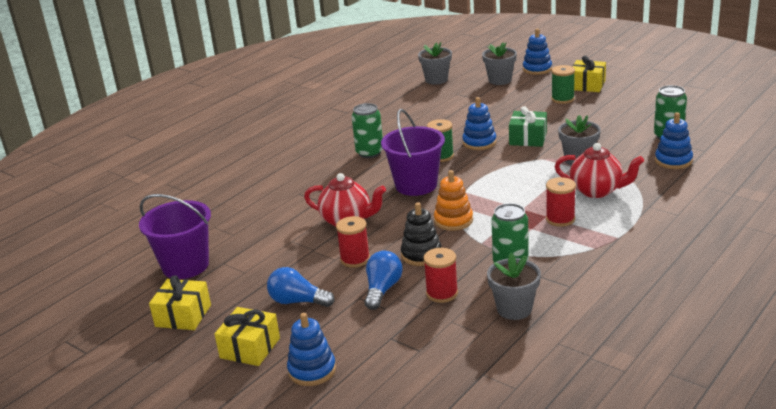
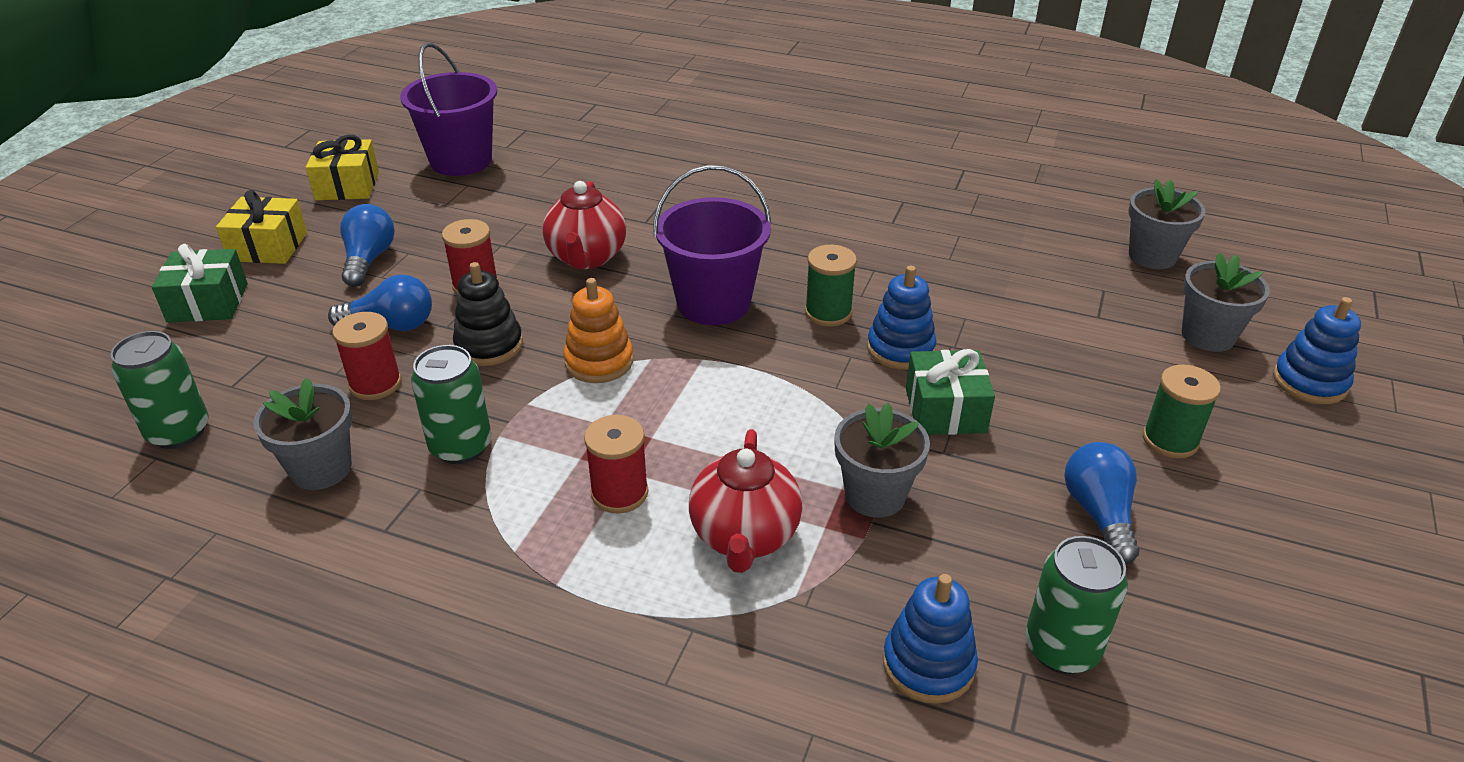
camera: 70 degrees right, 10 degrees up
blue stacking toy [287,313,336,386] -> green gift [152,244,248,323]
green can [352,103,383,158] -> green can moved to [111,331,209,449]
yellow gift [572,56,606,92] -> none
none -> blue light bulb [1064,442,1139,564]

